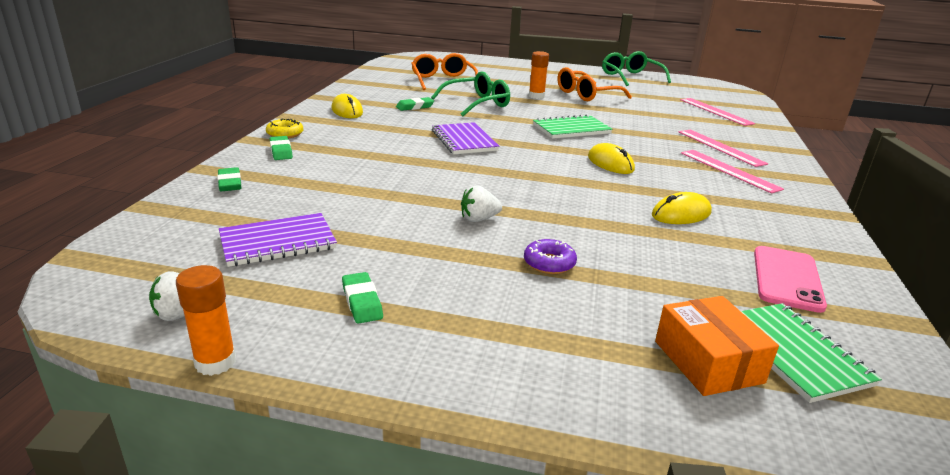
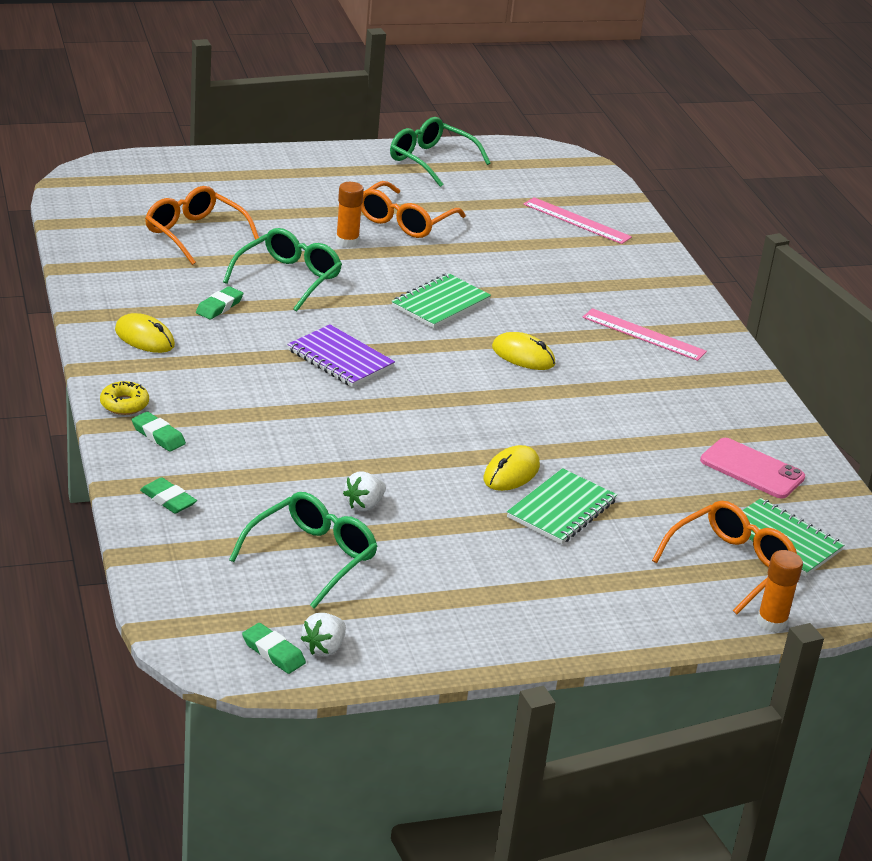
camera: 30 degrees left, 5 degrees up
orange glue stick [176,265,236,376] -> orange glue stick moved to [757,550,803,632]
purple notebook [219,213,337,267] -> green glasses [229,492,378,609]
green eraser [342,272,383,324] -> green eraser moved to [242,623,306,674]
white strawberry [461,185,502,222] -> white strawberry moved to [343,472,386,511]
purple donut [524,239,577,274] -> green notebook [507,468,617,544]
yellow mouse [652,192,712,224] -> yellow mouse moved to [483,445,540,491]
orange box [655,296,779,396] -> orange glasses [652,501,797,614]
pink ruler [679,130,768,167] -> none
pink phone [754,246,827,313] -> pink phone turned 45 degrees counterclockwise [700,438,805,499]

